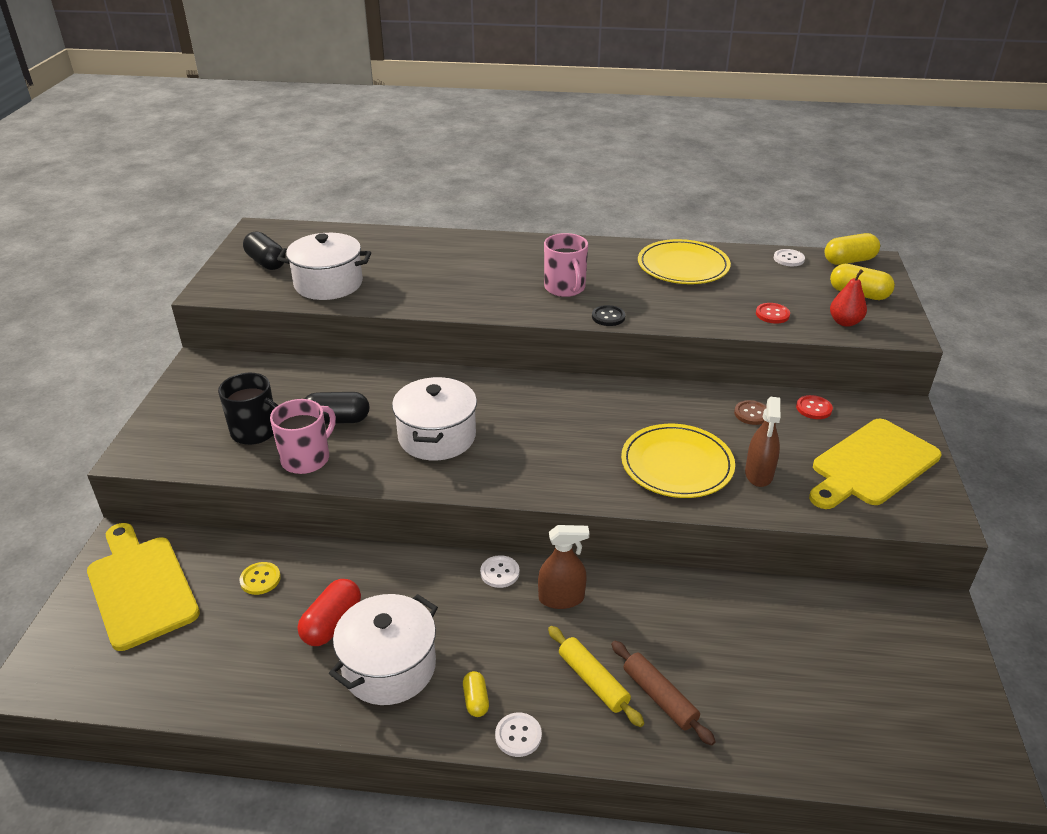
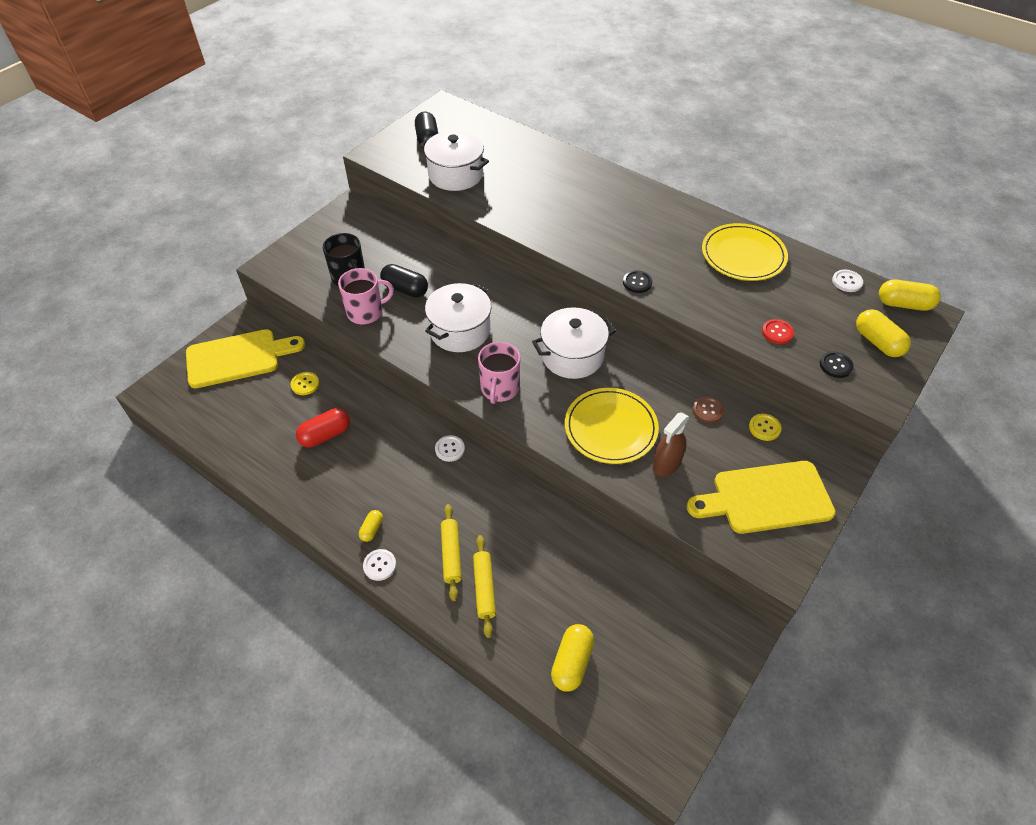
camera: 30 degrees right, 15 degrees up
yellow cutting board [87,523,200,651] -> yellow cutting board turned 75 degrees clockwise [186,329,305,388]
white pot [329,594,438,705] -> white pot moved to [532,307,616,379]
brown spray bottle [538,525,589,609] -> none
pink mug [544,233,588,297] -> pink mug moved to [478,342,520,404]
brown rolling pin [611,641,716,746] -> yellow rolling pin [473,535,496,638]
red button [796,395,833,419] -> yellow button [749,413,782,441]
red pear [830,269,867,327] -> black button [820,351,854,378]
none -> yellow capsule [551,624,594,691]

